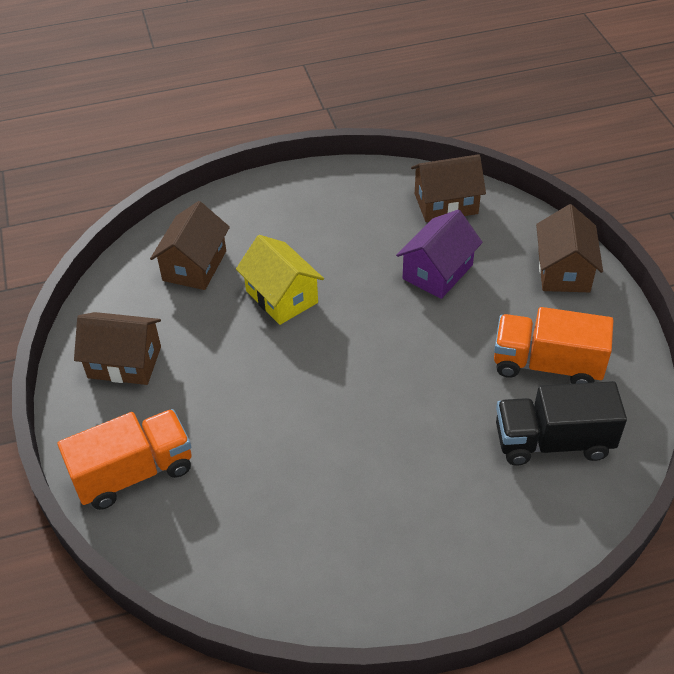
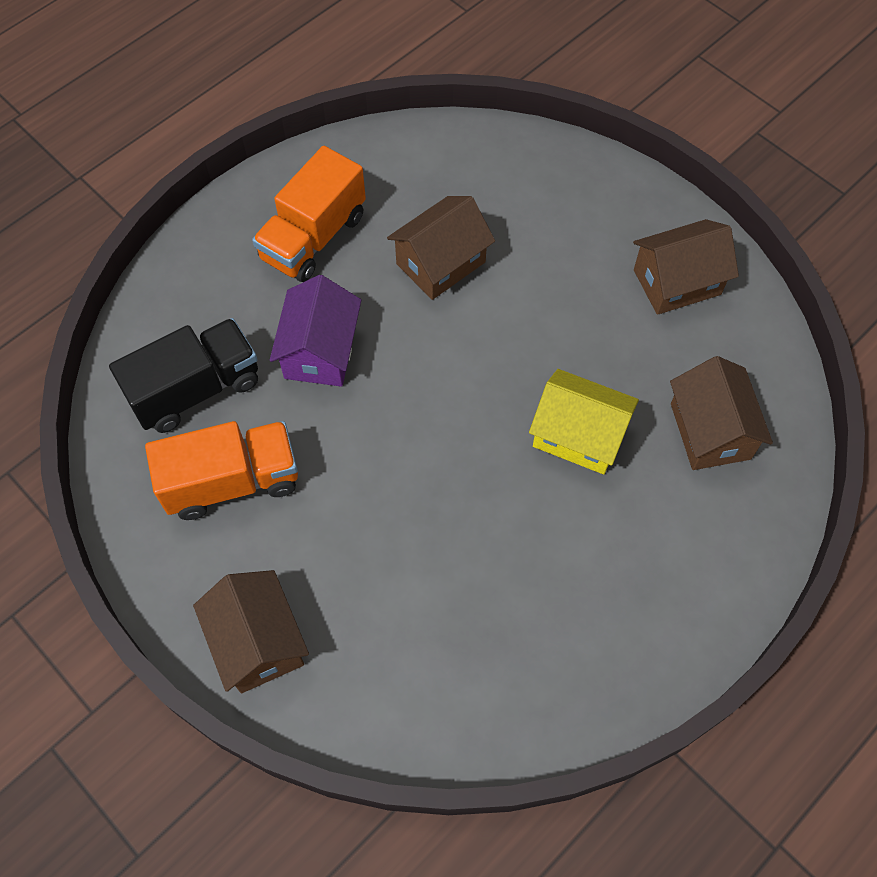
camera: 150 degrees right, 15 degrees up
orange truck [57,409,192,510] -> orange truck moved to [252,146,366,282]
purple house [396,210,483,299] -> purple house moved to [270,275,361,387]
brown house [411,154,486,222] -> brown house moved to [387,196,495,300]

